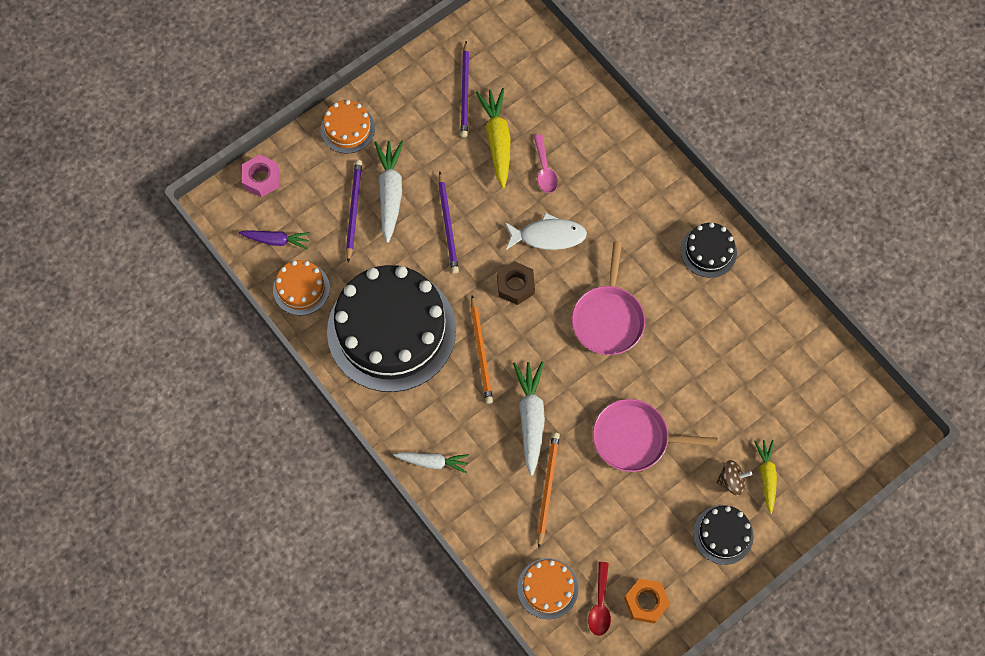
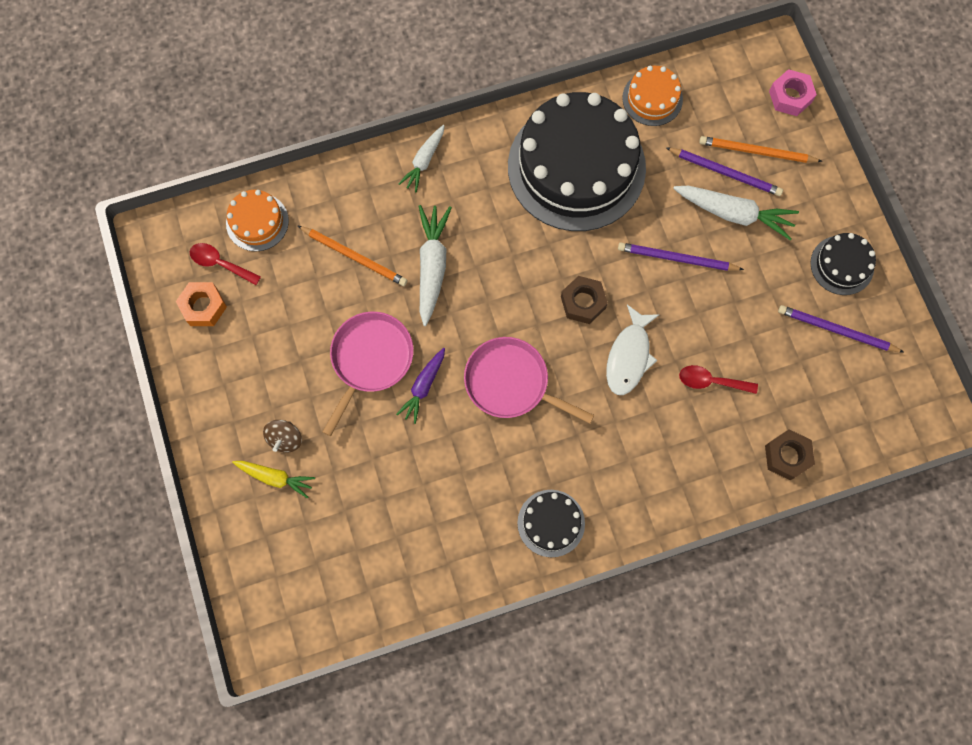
camera: 110 degrees right, 5 degrees up
purple carrot [238,230,310,249] -> purple carrot moved to [396,348,445,424]
orange cake [321,100,375,154] -> none
orange pencil [471,295,493,404] -> orange pencil moved to [699,136,823,163]
yellow carrot [476,88,511,188] -> none
white carrot [513,362,545,476] -> white carrot turned 105 degrees counterclockwise [419,205,452,326]
pink spoon [534,134,558,193] -> red spoon [679,365,758,394]
black cake [693,505,754,565] -> black cake moved to [810,233,876,295]
none -> brown nut [765,429,815,480]

